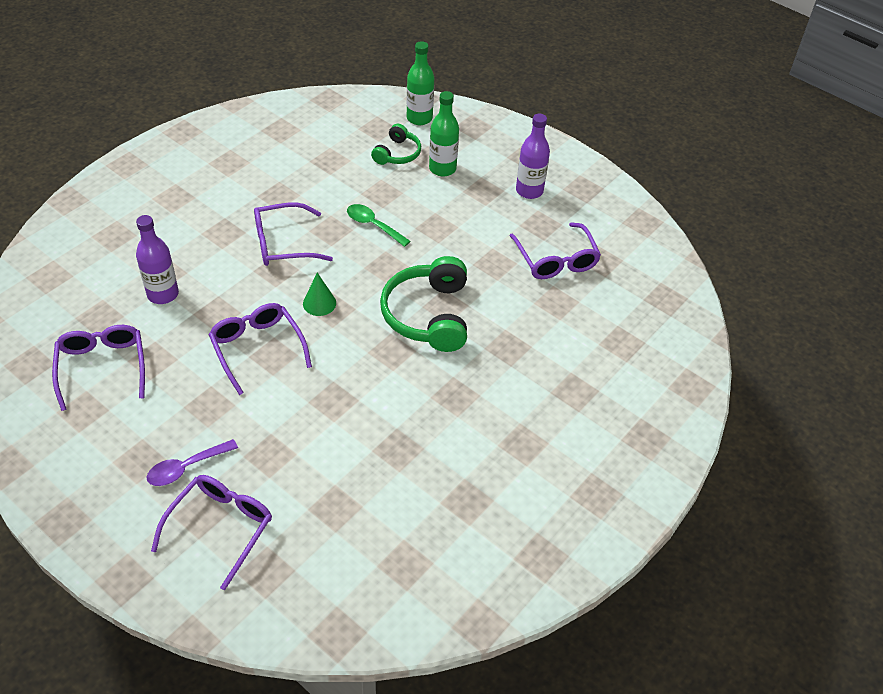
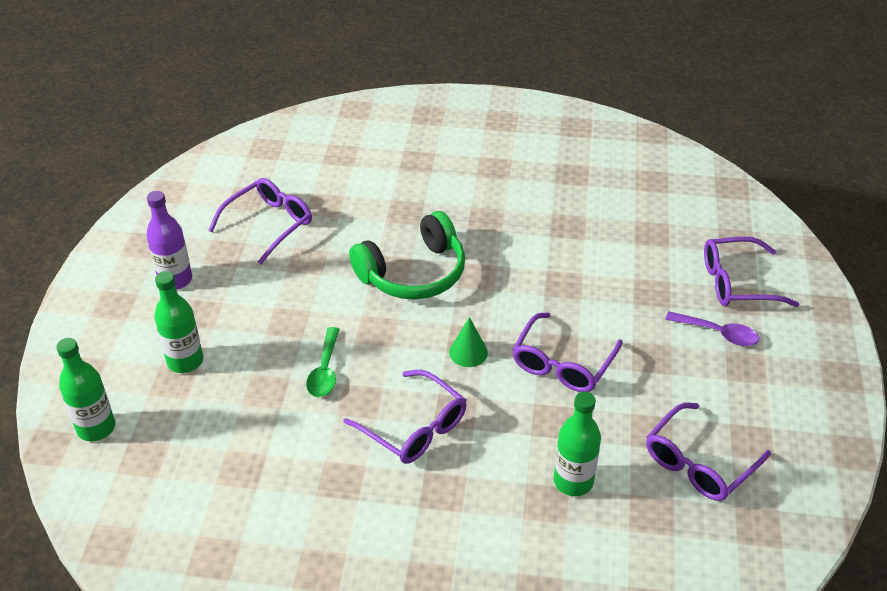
camera: 120 degrees left, 5 degrees down
purple bottle [136,215,179,304] -> green bottle [554,392,601,496]
green headphones [371,124,421,165] -> none

